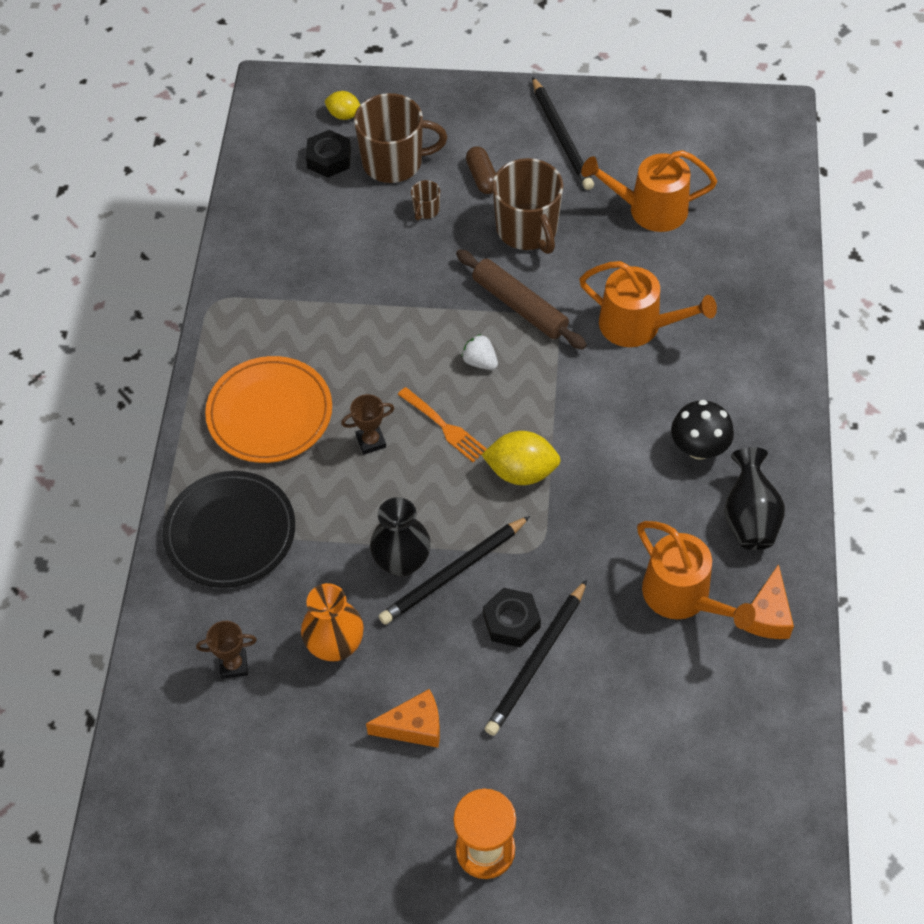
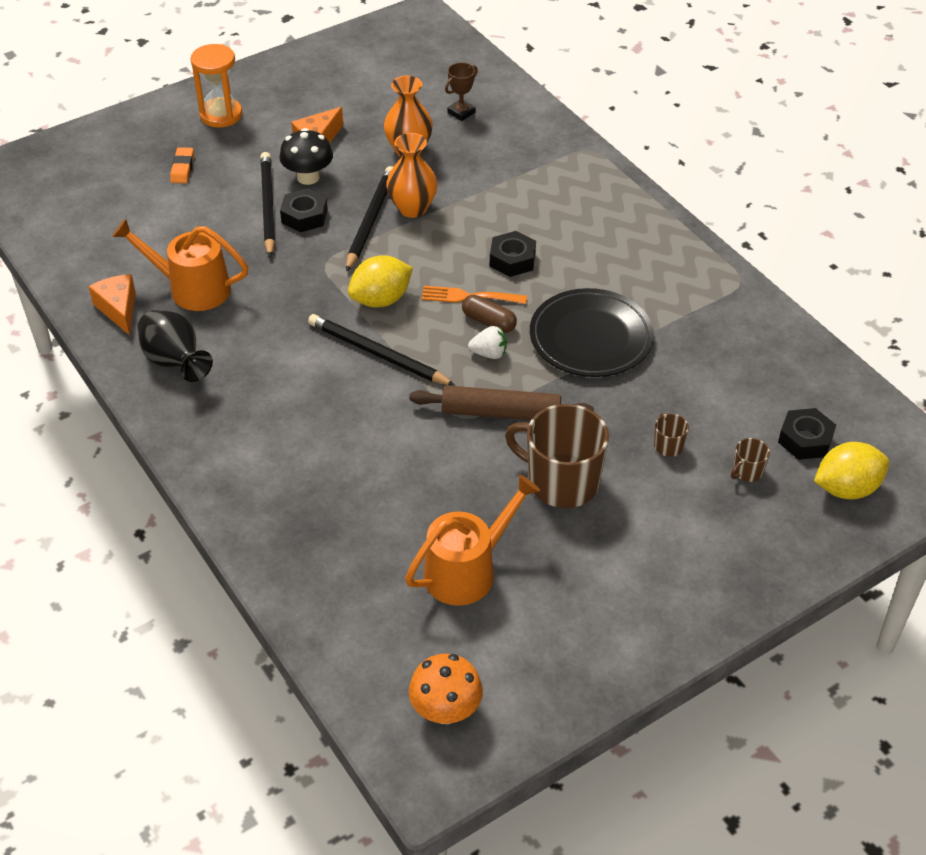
camera: 140 degrees right, 10 degrees down
black plate [162,471,295,588] -> black plate moved to [530,288,654,377]
orange plate [205,356,332,463] -> none
yellow lemon [325,91,360,120] -> yellow lemon [814,442,890,499], size x1.67
brown trophy [341,394,394,455] -> black nut [490,231,536,277]
brown mug [354,93,447,183] -> brown mug [731,438,770,482], size x0.43
black vase [370,497,431,576] -> orange vase [386,133,437,218]
brown capsule [466,146,496,194] -> brown capsule moved to [462,295,517,333]
black pencil [532,77,594,190] -> black pencil moved to [308,314,455,386]
orange watering can [579,261,717,347] -> none
black mushroom [671,400,734,460] -> black mushroom moved to [279,128,333,185]
none -> orange eraser [170,147,194,183]
none -> orange mushroom [409,654,483,724]

